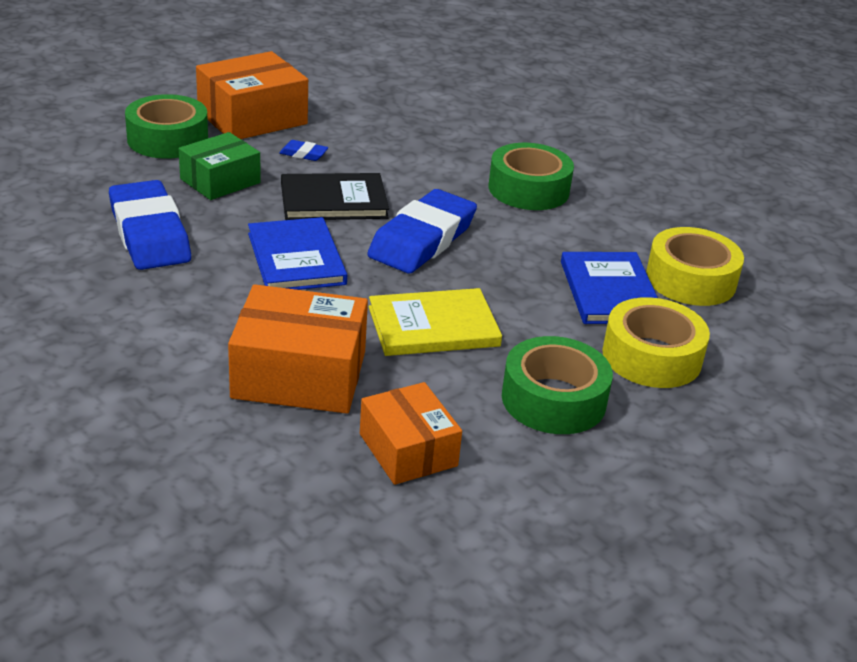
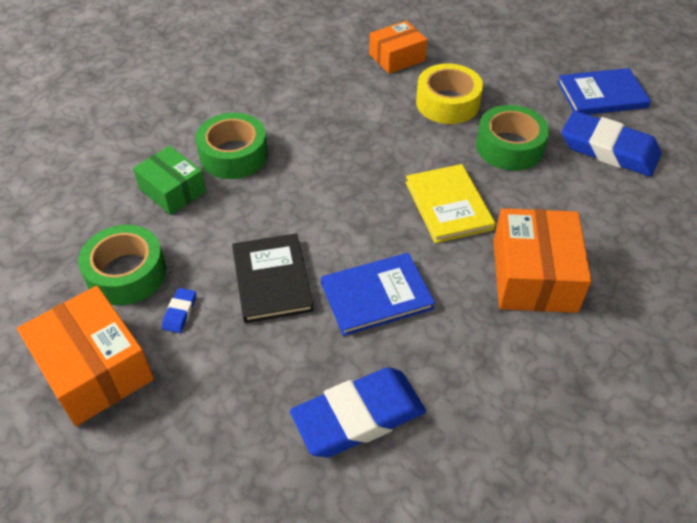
camera: 90 degrees left, 15 degrees up
green tape [125,94,208,159] -> green tape moved to [78,225,166,305]
green box [179,132,261,200] -> green box moved to [133,146,206,215]
orange box [360,382,462,485] -> orange box moved to [369,21,427,74]
blue eraser [367,189,477,273] -> blue eraser moved to [561,111,661,177]
blue book [561,252,658,324] -> blue book moved to [557,68,651,115]
yellow tape [646,227,744,306] -> none

